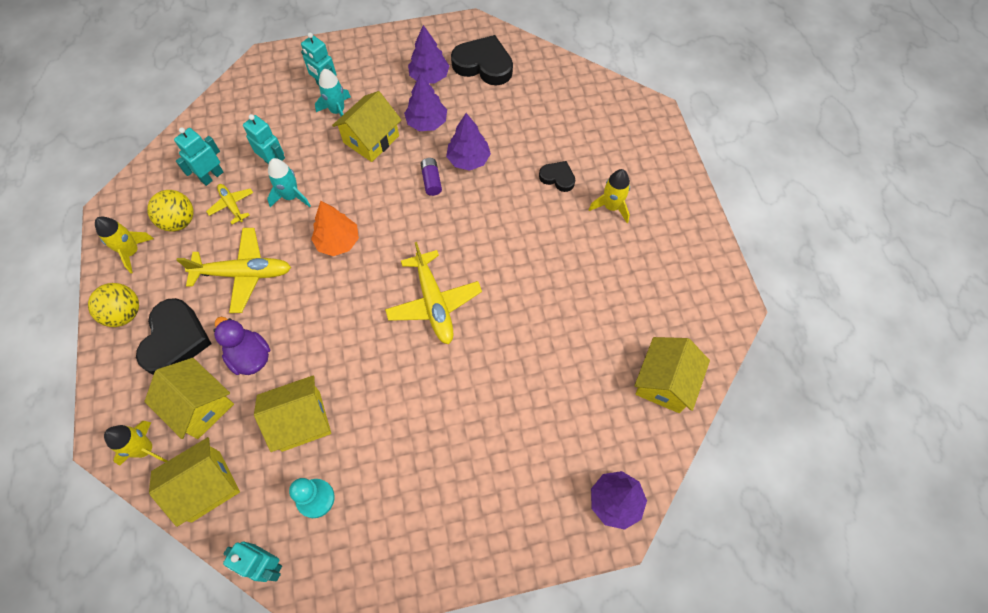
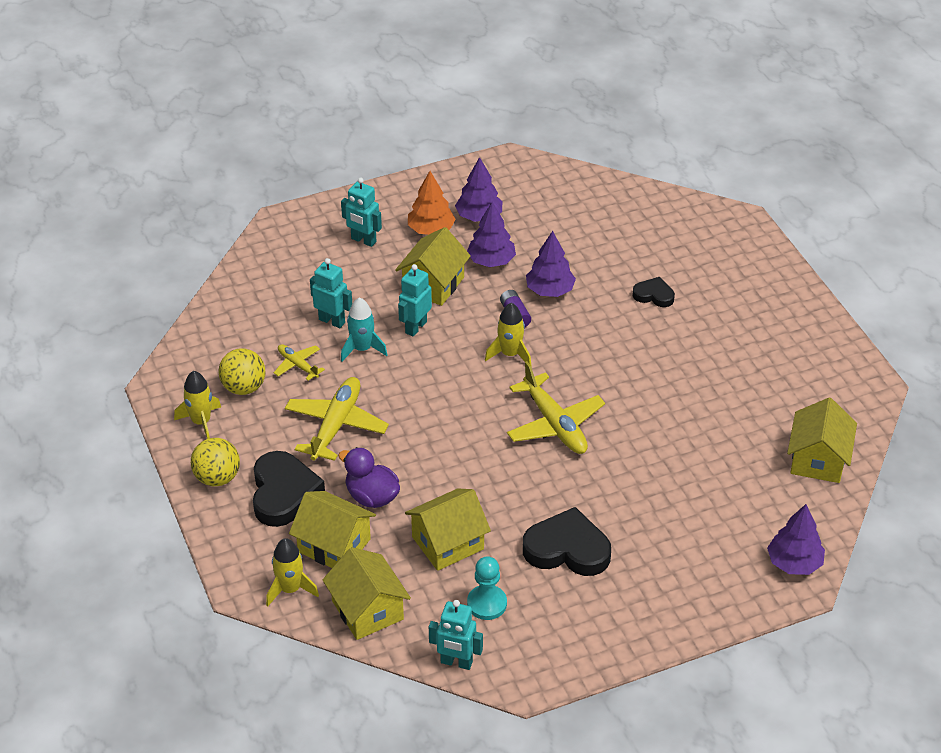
camera: 10 degrees left, 20 degrees down
yellow house [149,437,240,527] -> yellow house turned 75 degrees counterclockwise [322,547,411,640]
turquoise robot [174,127,223,186] -> turquoise robot moved to [398,264,432,337]
yellow plane [177,228,291,313] -> yellow plane turned 60 degrees counterclockwise [285,377,389,461]
orange tree [311,201,359,256] -> orange tree moved to [408,171,456,235]
turquoise rocket [315,69,351,117] -> none
black heart [451,35,513,85] -> black heart moved to [523,507,611,576]
yellow rocket [588,169,630,223] -> yellow rocket moved to [485,303,531,365]

